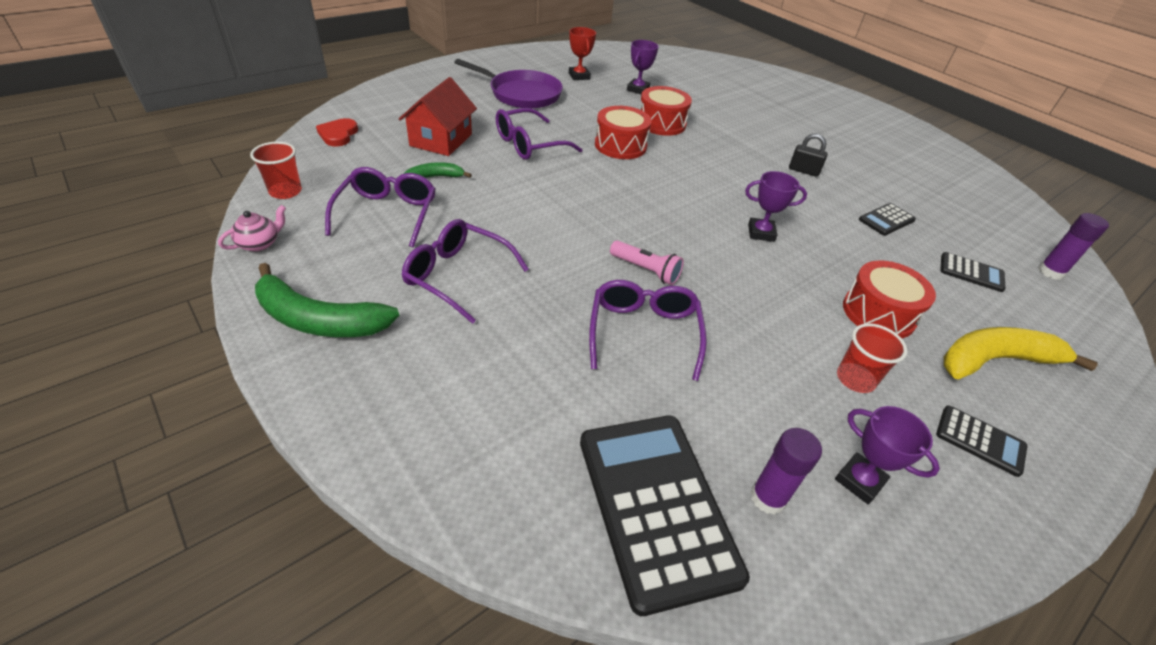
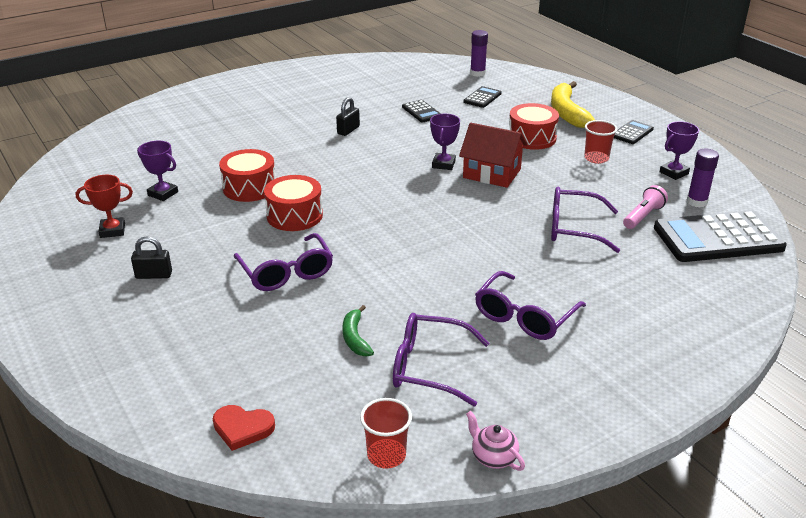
camera: 80 degrees left, 10 degrees down
green banana [255,263,399,337] -> none
red house [399,77,477,156] -> red house moved to [459,123,527,188]
purple pan [454,59,563,109] -> black padlock [131,236,172,279]
pink flashlight [610,240,684,285] -> pink flashlight moved to [623,185,668,229]

